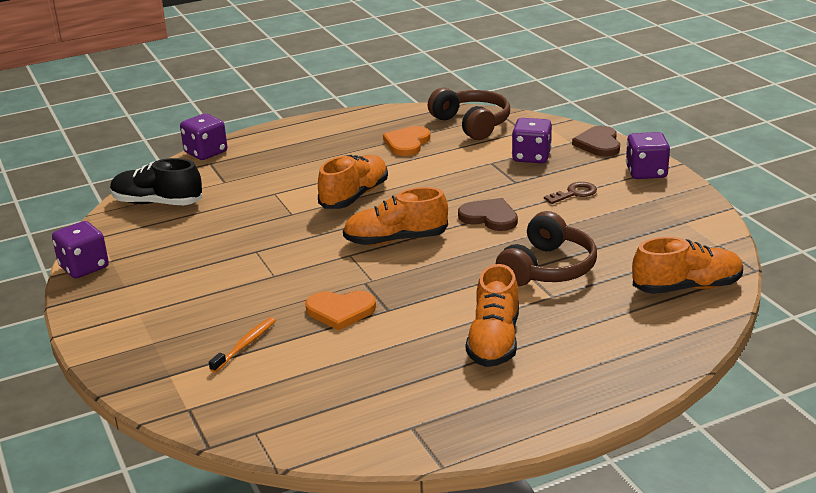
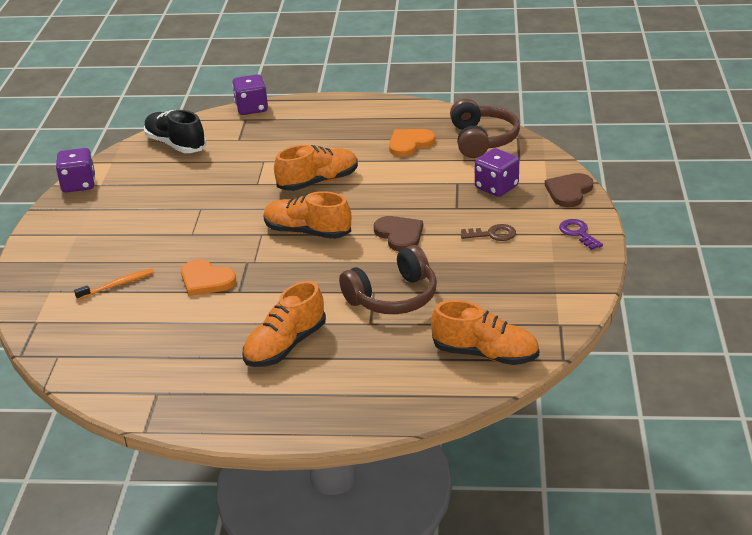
camera: 30 degrees right, 5 degrees up
purple dice [626,132,670,179] -> purple key [559,219,603,250]

